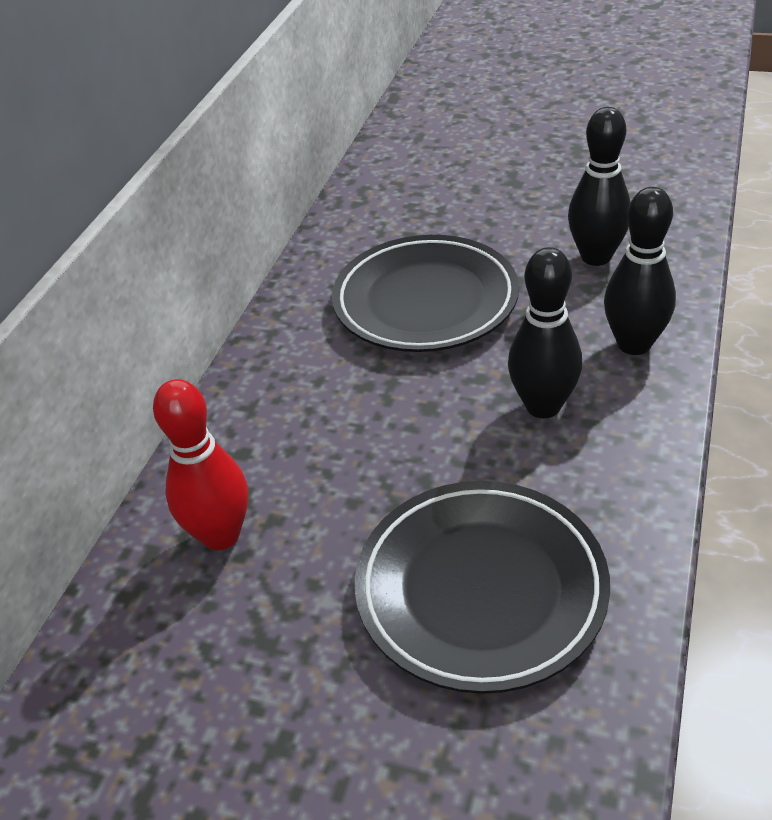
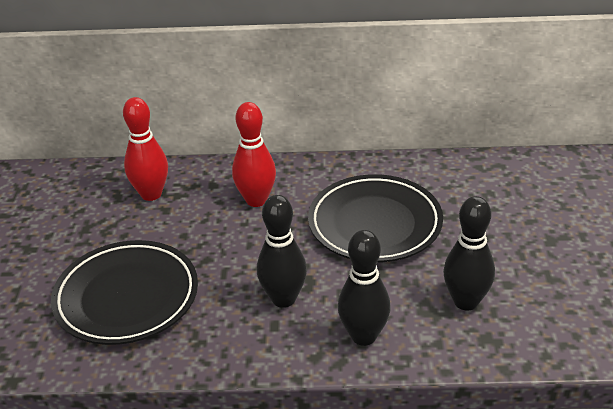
camera: 70 degrees right, 5 degrees down
none -> red bowling pin [232,102,276,207]

